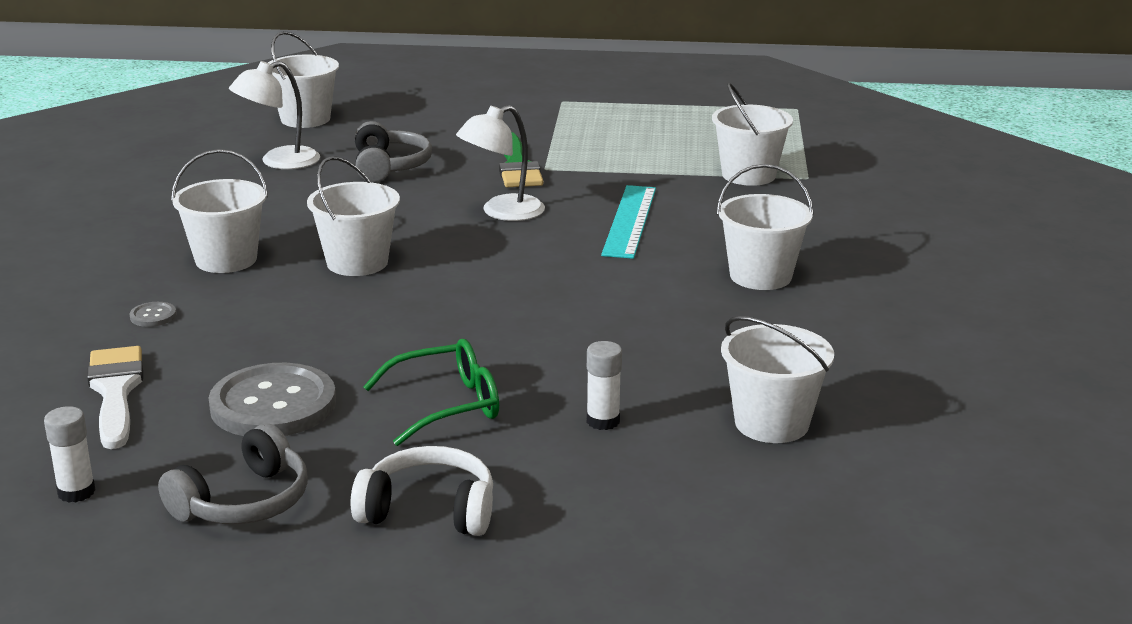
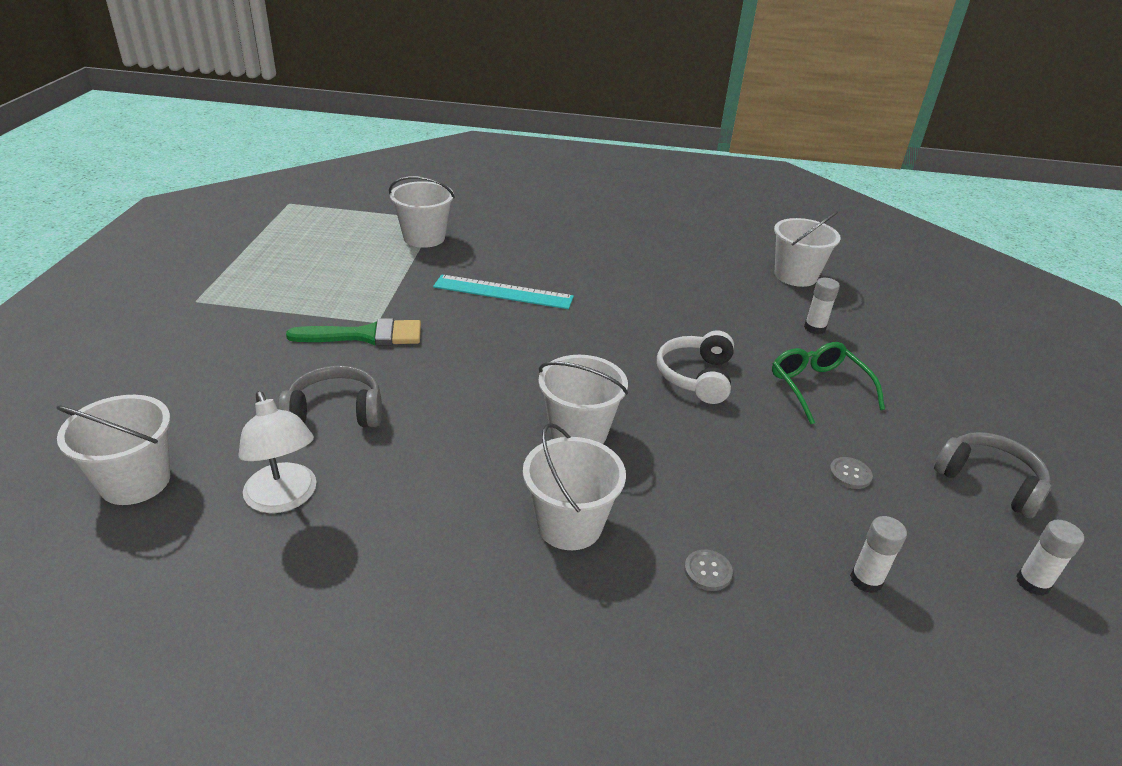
camera: 90 degrees left, 10 degrees up
white brush [87,346,143,449] -> white glue stick [850,516,907,593]
grey button [209,363,336,436] -> grey button [829,457,873,489], size x0.40
white headphones [351,446,493,536] -> white headphones moved to [657,330,734,404]
white lamp [456,105,545,221] -> none
white bucket [717,164,814,290] -> none

